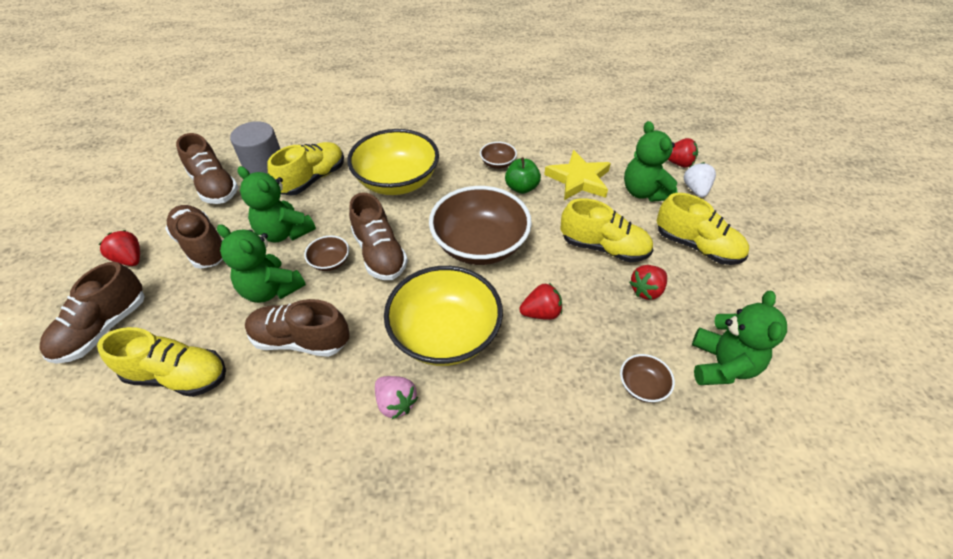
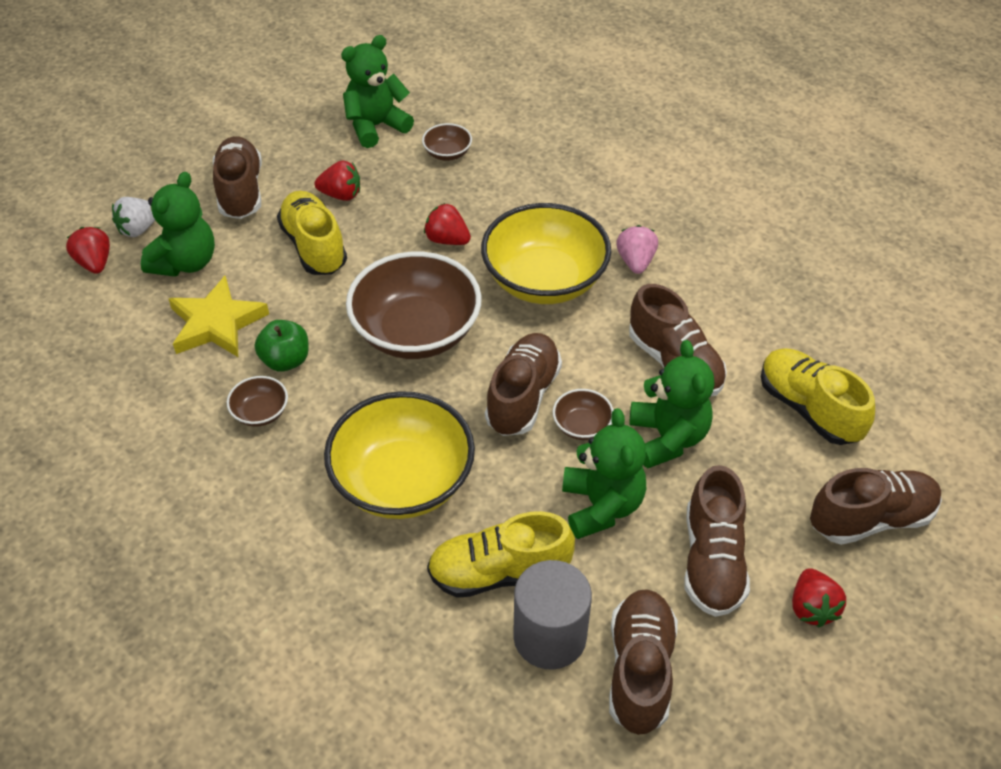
camera: 135 degrees left, 0 degrees up
yellow shoe [656,193,749,265] -> brown shoe [213,136,262,219]

